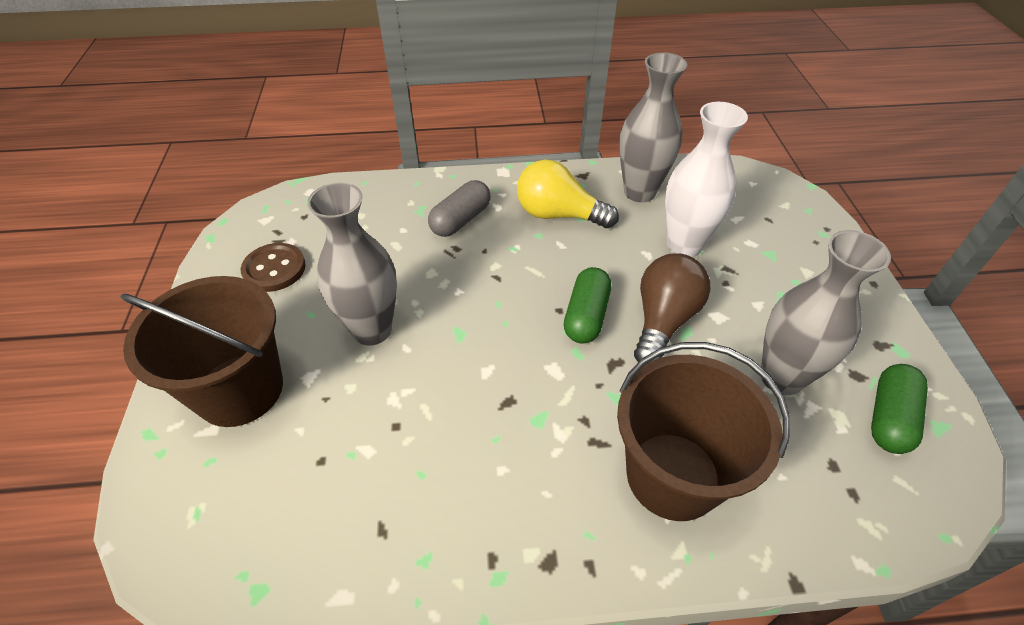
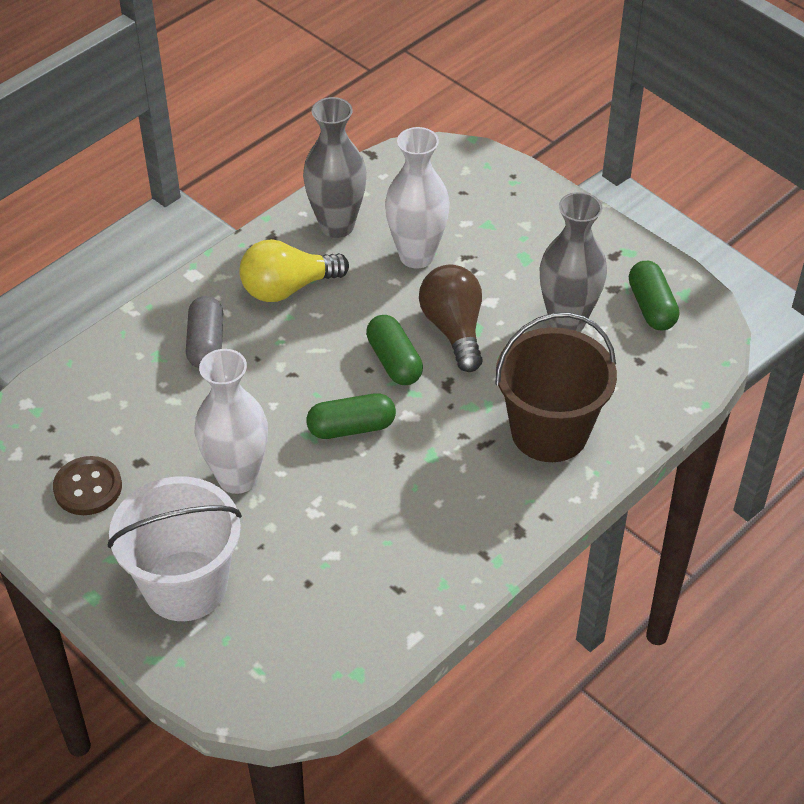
camera: 40 degrees left, 0 degrees up
brown bucket [120,276,283,427] -> white bucket [108,477,242,621]
grey vase [307,183,397,346] -> white vase [195,349,268,494]
none -> green capsule [306,393,396,439]

